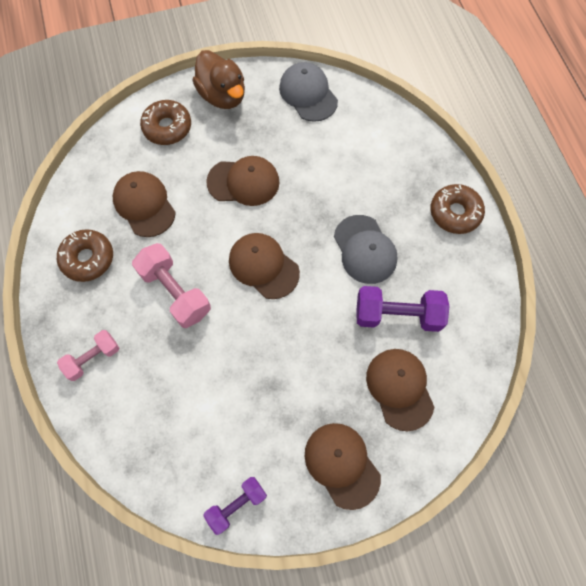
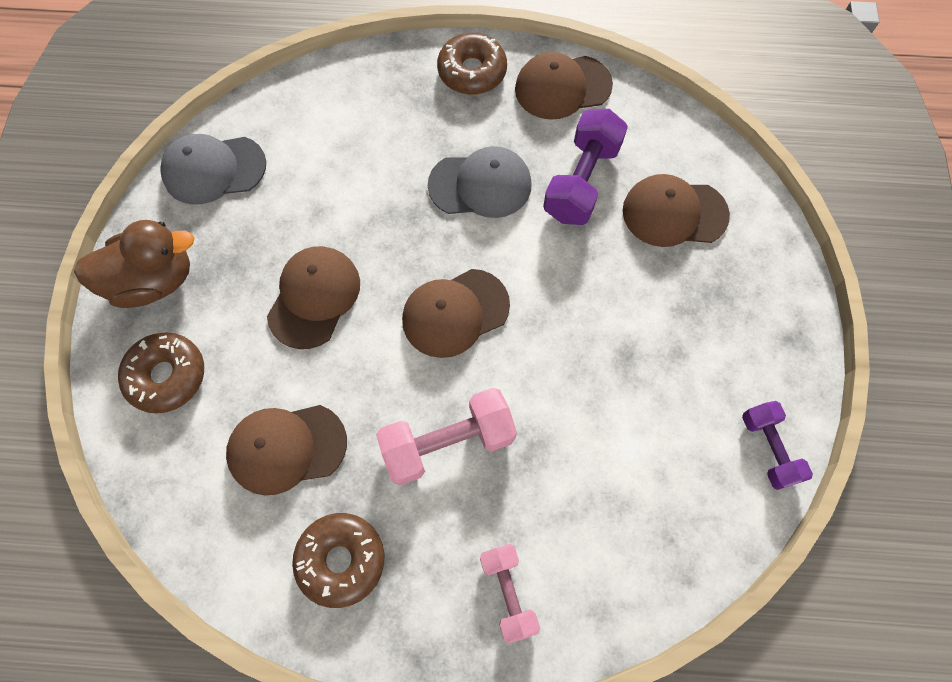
camera: 70 degrees left, 0 degrees up
brown cap [305,423,381,510] -> brown cap moved to [515,52,613,120]

